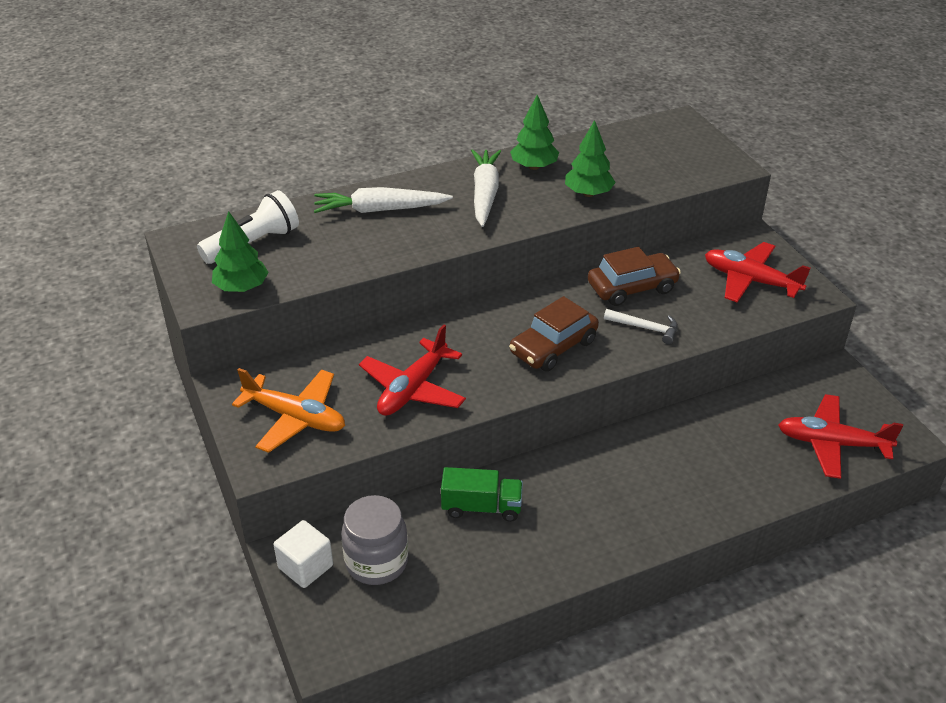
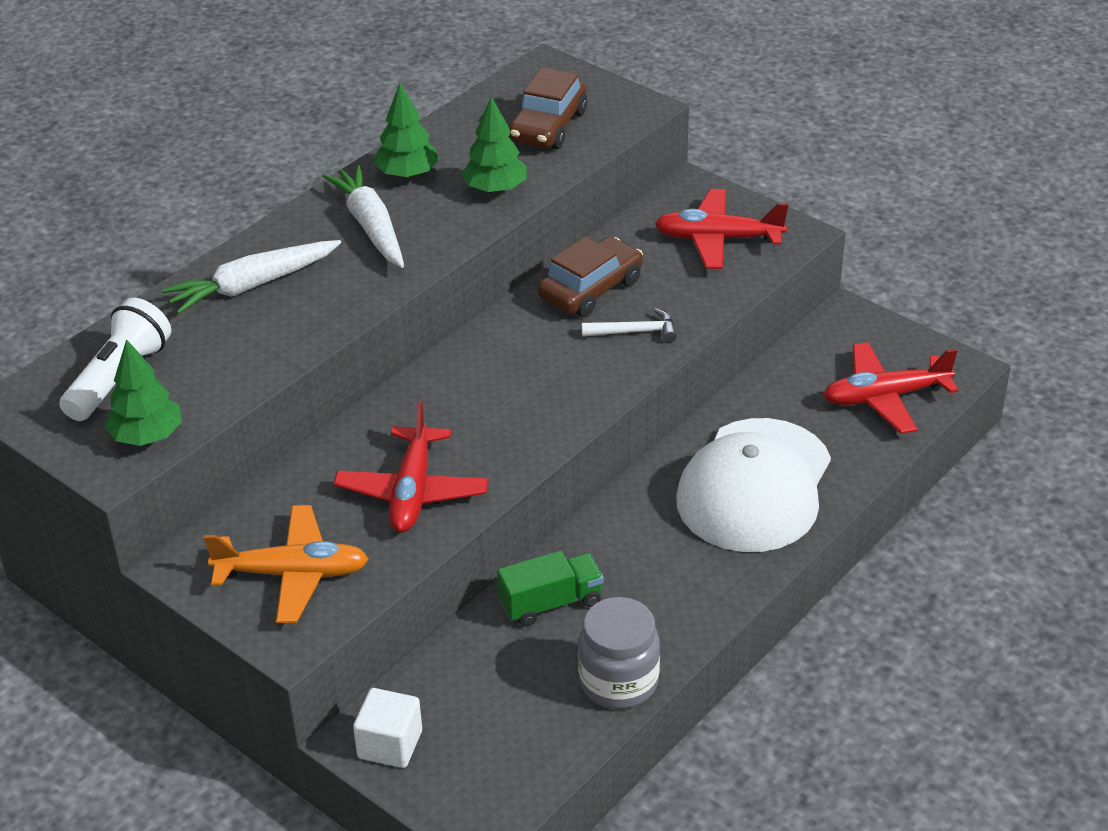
camera: 25 degrees left, 0 degrees up
grey jar [341,495,408,585] -> grey jar moved to [578,597,660,709]
brown car [509,296,599,372] -> brown car moved to [509,67,588,149]
none -> white cap [676,418,831,552]

